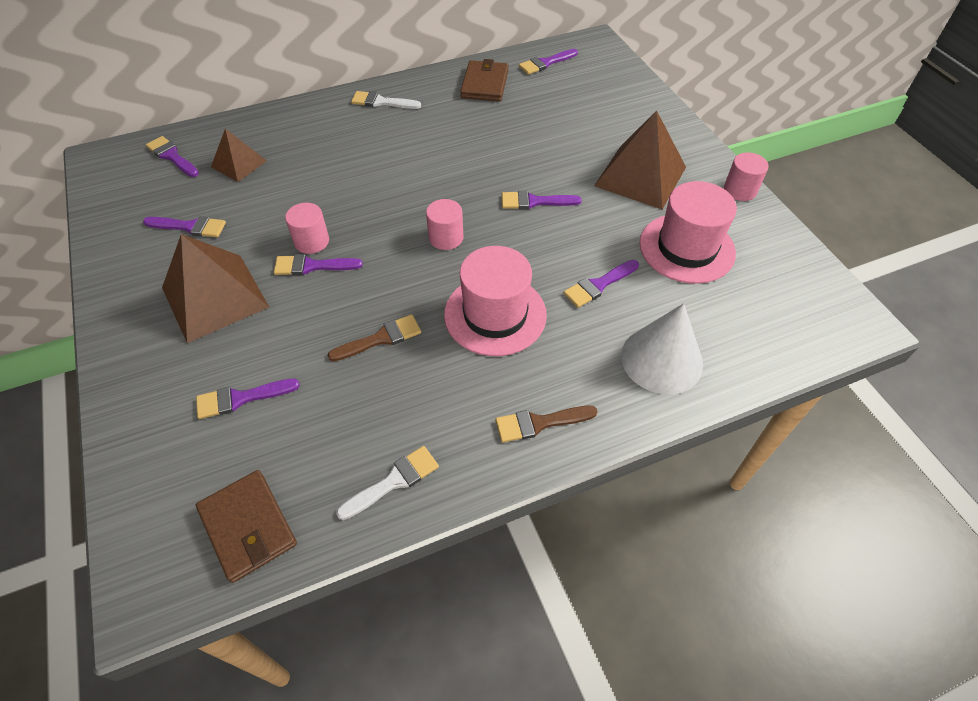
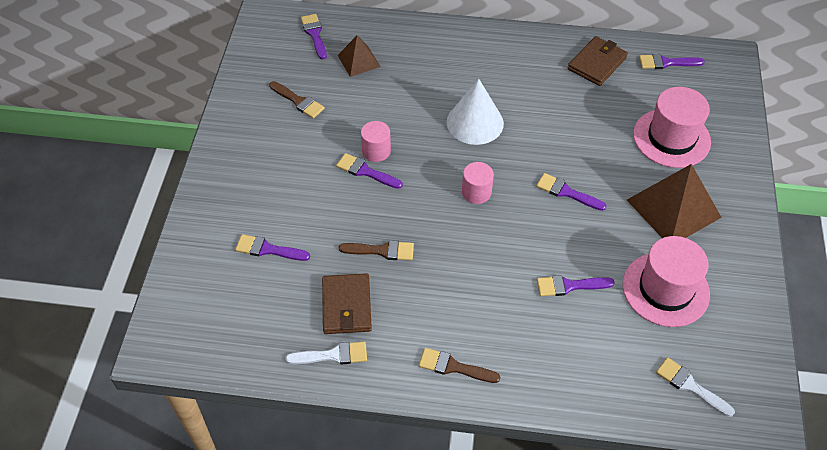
camera: 30 degrees right, 0 degrees up
purple brush [143,216,226,237] -> brown brush [269,81,325,119]
brown pyramid [162,234,269,343] -> none
brown wallet [196,470,297,583] -> brown wallet moved to [322,273,372,334]
white brush [351,91,421,109] -> white brush moved to [656,357,735,417]
pink hat [444,246,547,356] -> pink hat moved to [633,87,711,168]
white cone [621,303,703,394] -> white cone moved to [447,79,504,145]
pink cylinder [724,152,768,201] -> none

